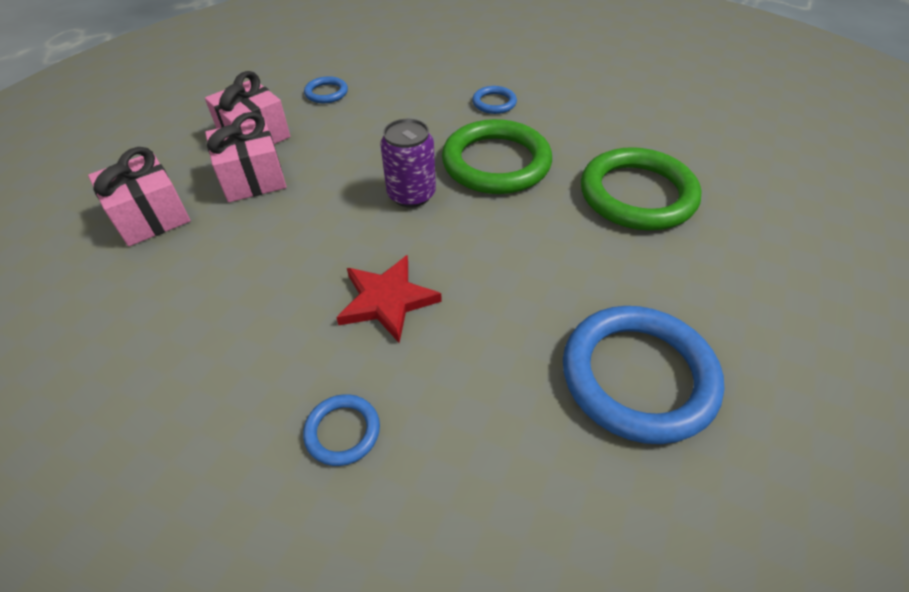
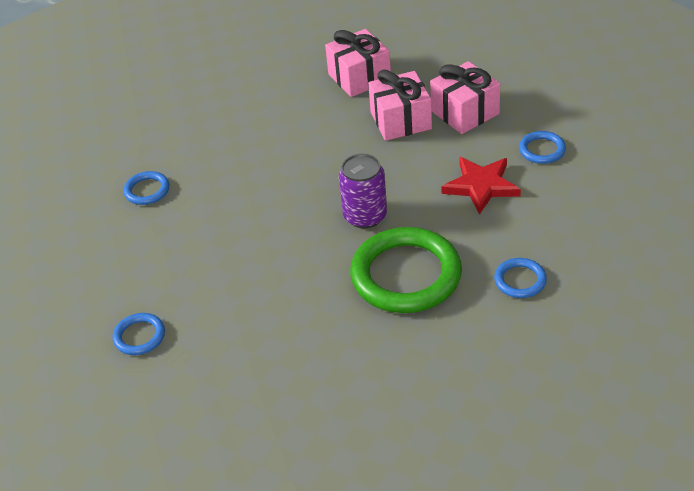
camera: 100 degrees right, 5 degrees down
red star [336,255,442,343] -> red star moved to [442,157,521,215]
blue ring [563,306,724,444] -> blue ring [113,313,165,355], size x0.46
green ring [581,147,702,230] -> none

